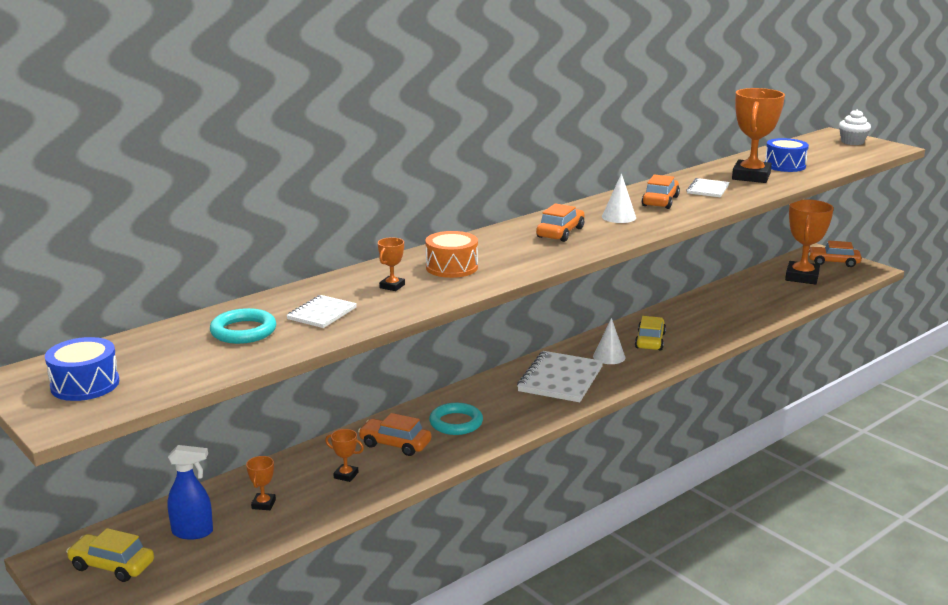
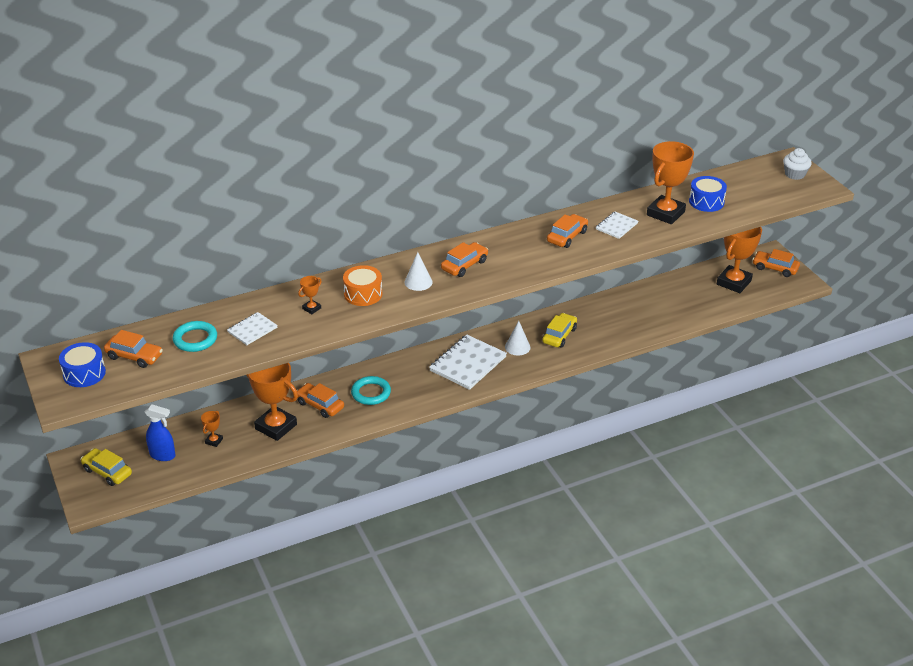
camera: 15 degrees right, 15 degrees up
orange trophy [325,429,364,482] -> orange trophy [246,363,298,441], size x2.31
white cone [602,173,636,223] -> white cone moved to [404,252,433,291]
none -> orange car [104,330,163,368]

